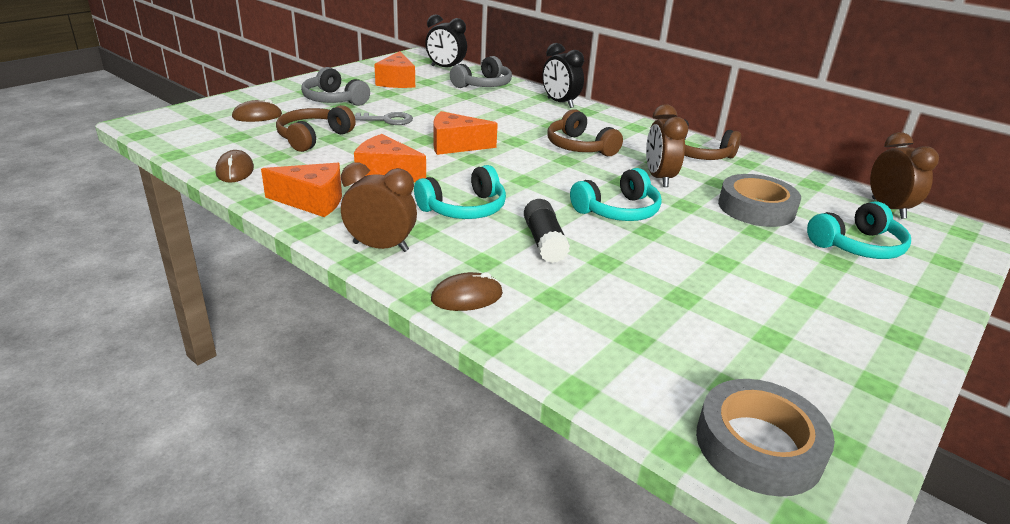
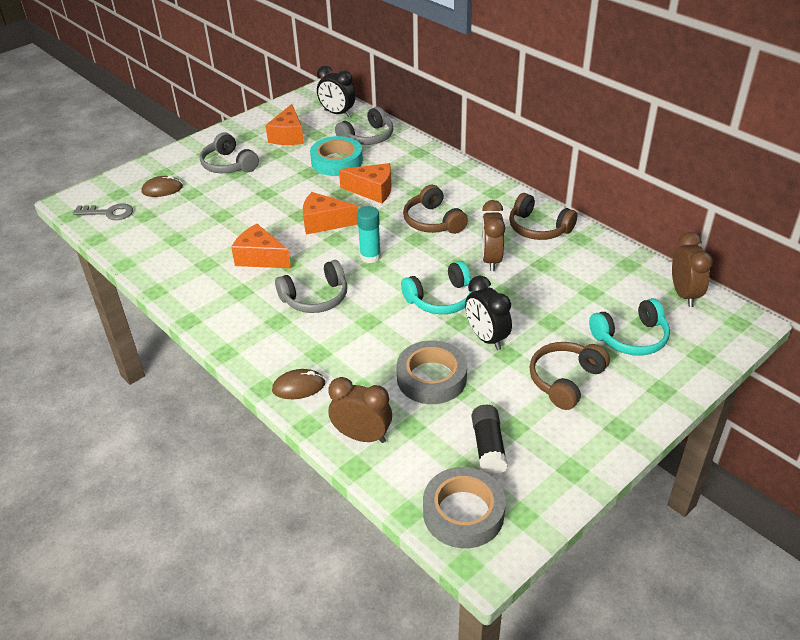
camera: 10 degrees right, 10 degrees up
brown mouse [215,150,254,182] -> none
orange cheese [261,163,342,217] -> orange cheese moved to [339,163,391,203]
brown headphones [276,105,356,152] -> brown headphones moved to [529,342,610,410]
brown clock [341,163,417,252] -> brown clock moved to [328,377,392,443]
grey key [355,112,413,125] -> grey key moved to [73,203,133,220]
turquoise headphones [414,165,506,219] -> grey headphones [275,260,347,313]
black glue stick [524,199,570,263] -> black glue stick moved to [472,405,508,476]
black clock [542,43,584,108] -> black clock moved to [465,275,512,350]
grey tape [718,174,801,227] -> grey tape moved to [396,340,467,404]
none -> turquoise tape [310,136,363,176]
none -> turquoise glue stick [357,206,381,263]

